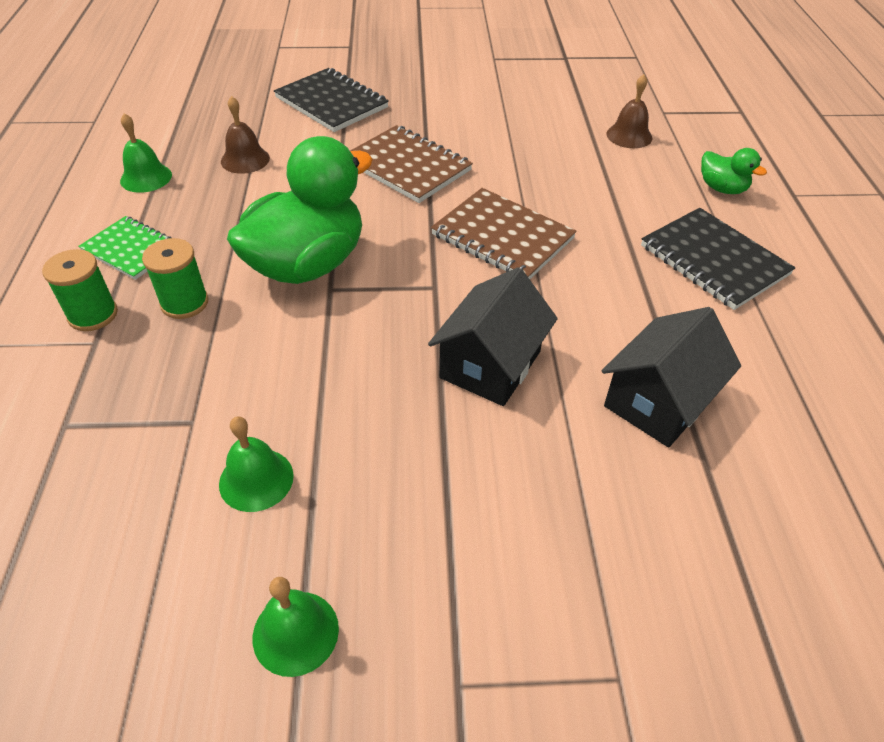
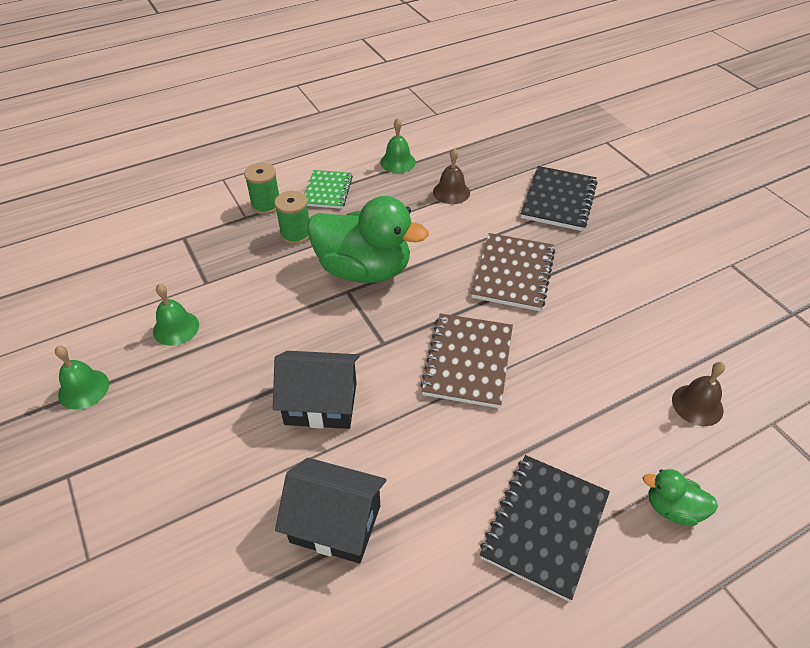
camera: 65 degrees right, 0 degrees up
green duck [701,148,767,194] -> green duck turned 90 degrees clockwise [643,469,718,526]

